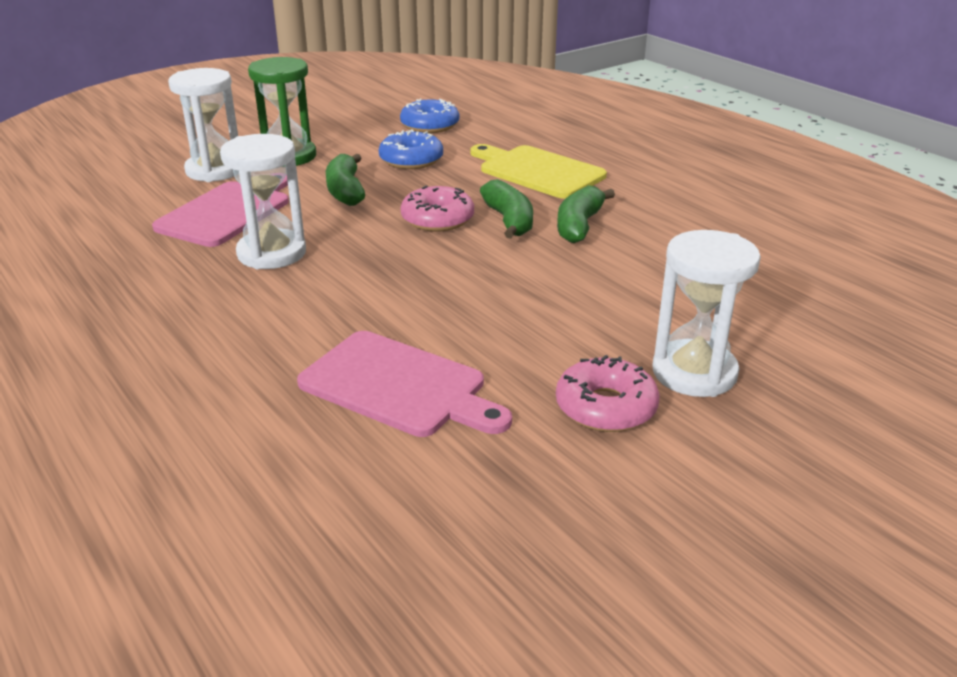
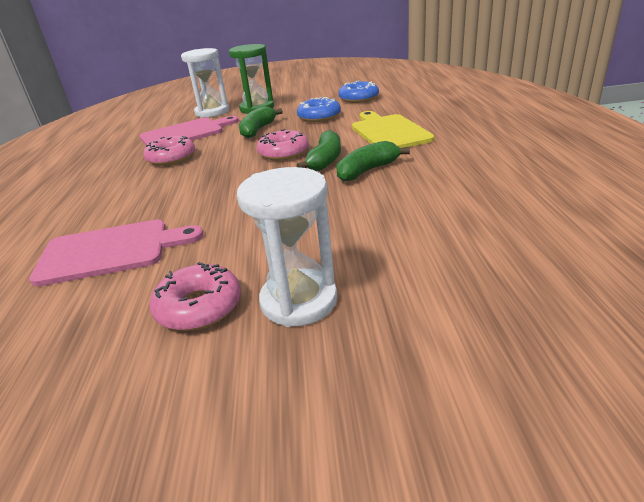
camera: 35 degrees right, 0 degrees up
white hourglass [220,134,306,269] -> pink donut [143,136,195,166]
pink cutting board [297,331,512,437] -> pink cutting board turned 75 degrees counterclockwise [29,219,204,286]

